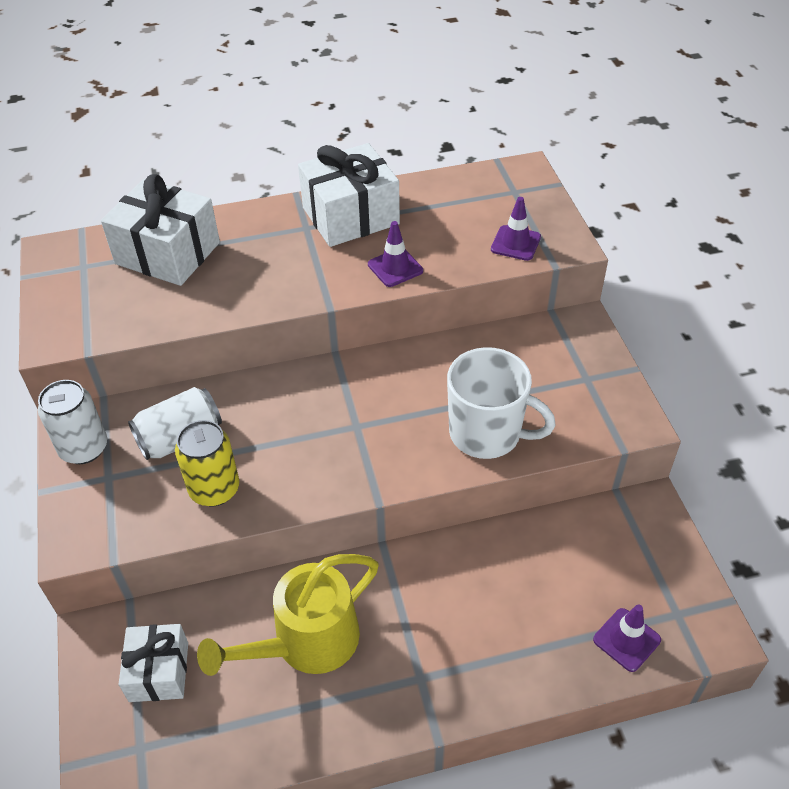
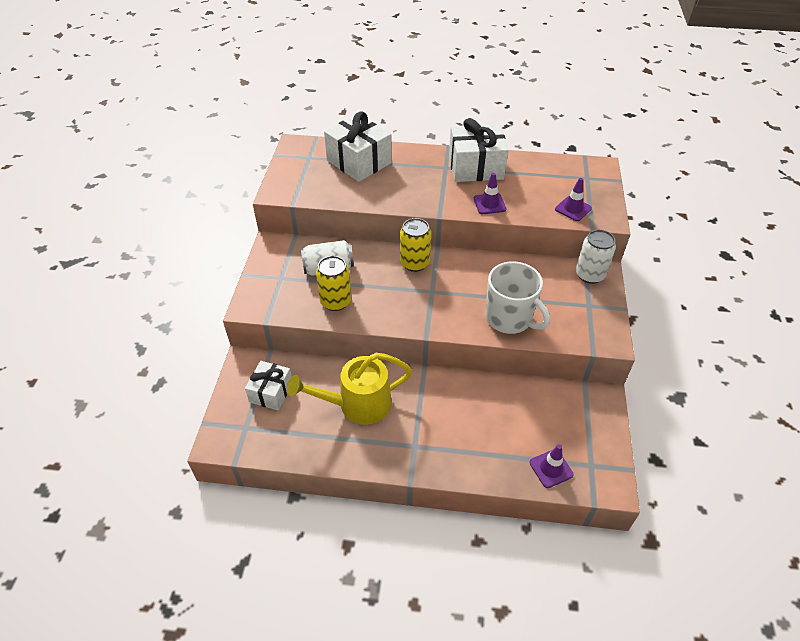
camera: 20 degrees right, 0 degrees up
white can [38,380,107,464] -> white can moved to [576,230,616,284]
none -> yellow can [400,218,431,272]

